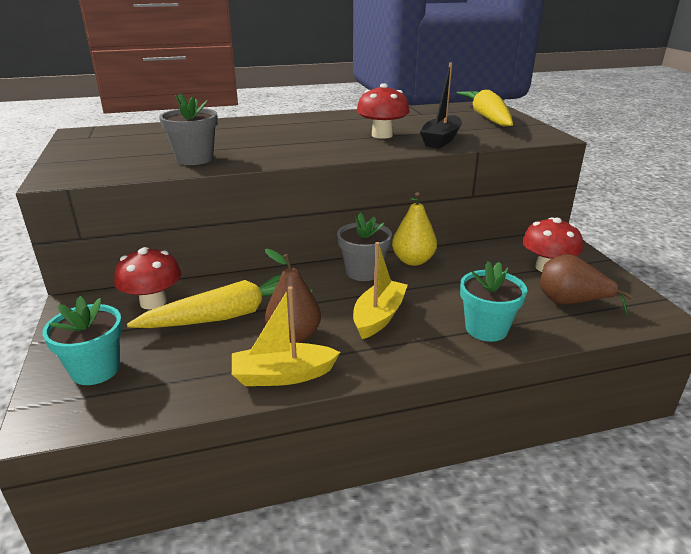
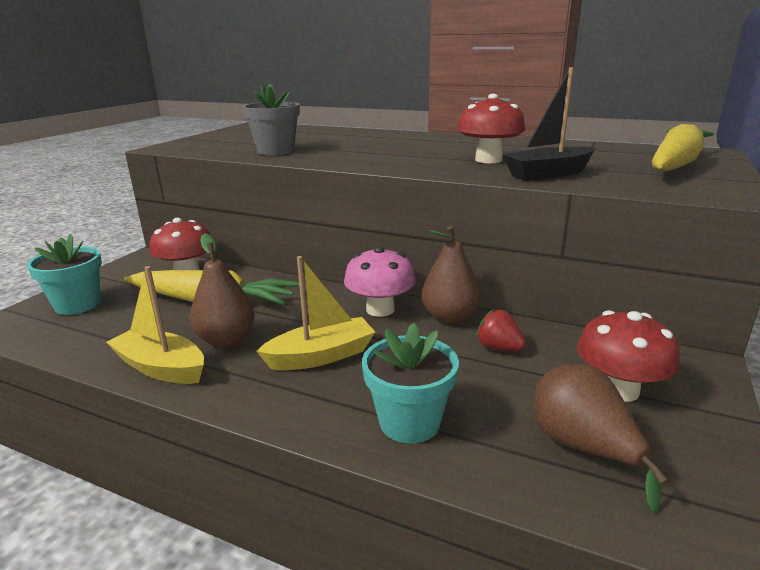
camera: 40 degrees right, 5 degrees down
grey flower pot [337,213,392,281] -> pink mushroom [344,246,416,317]
yellow pear [392,192,437,266] -> brown pear [421,226,481,324]
none -> red strawberry [476,309,526,351]

